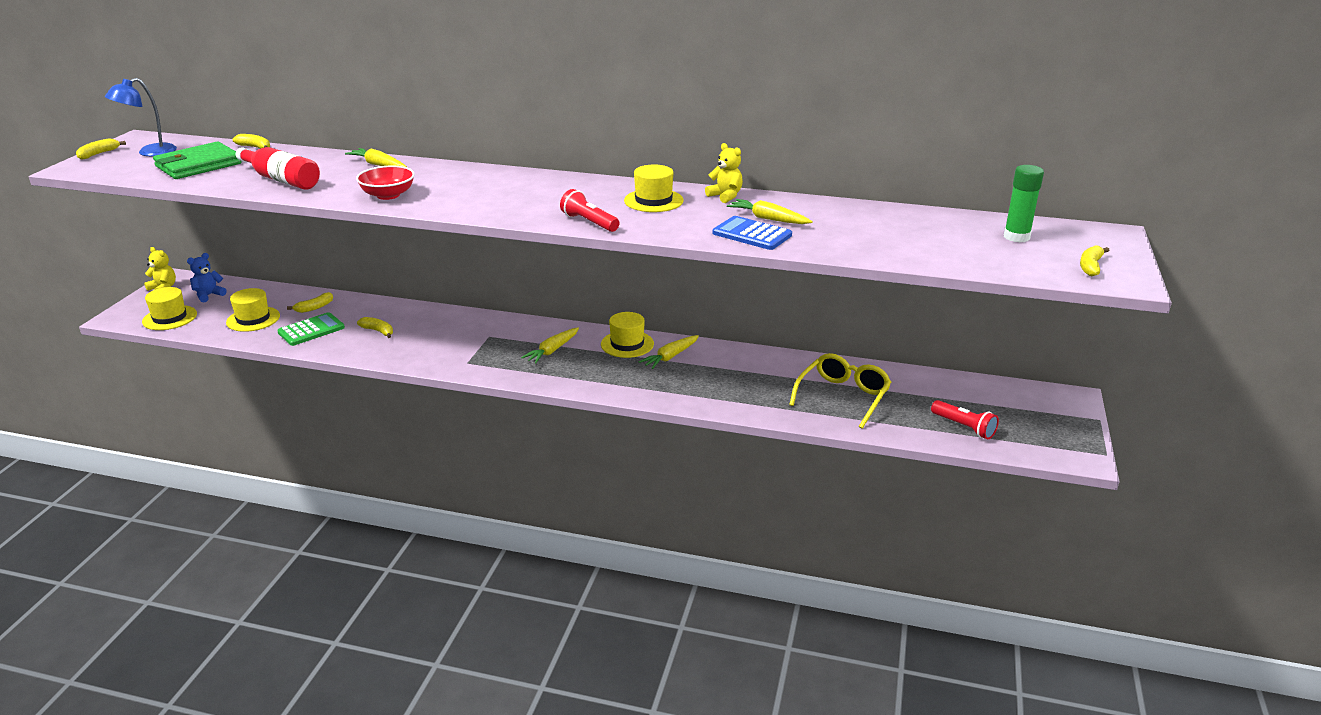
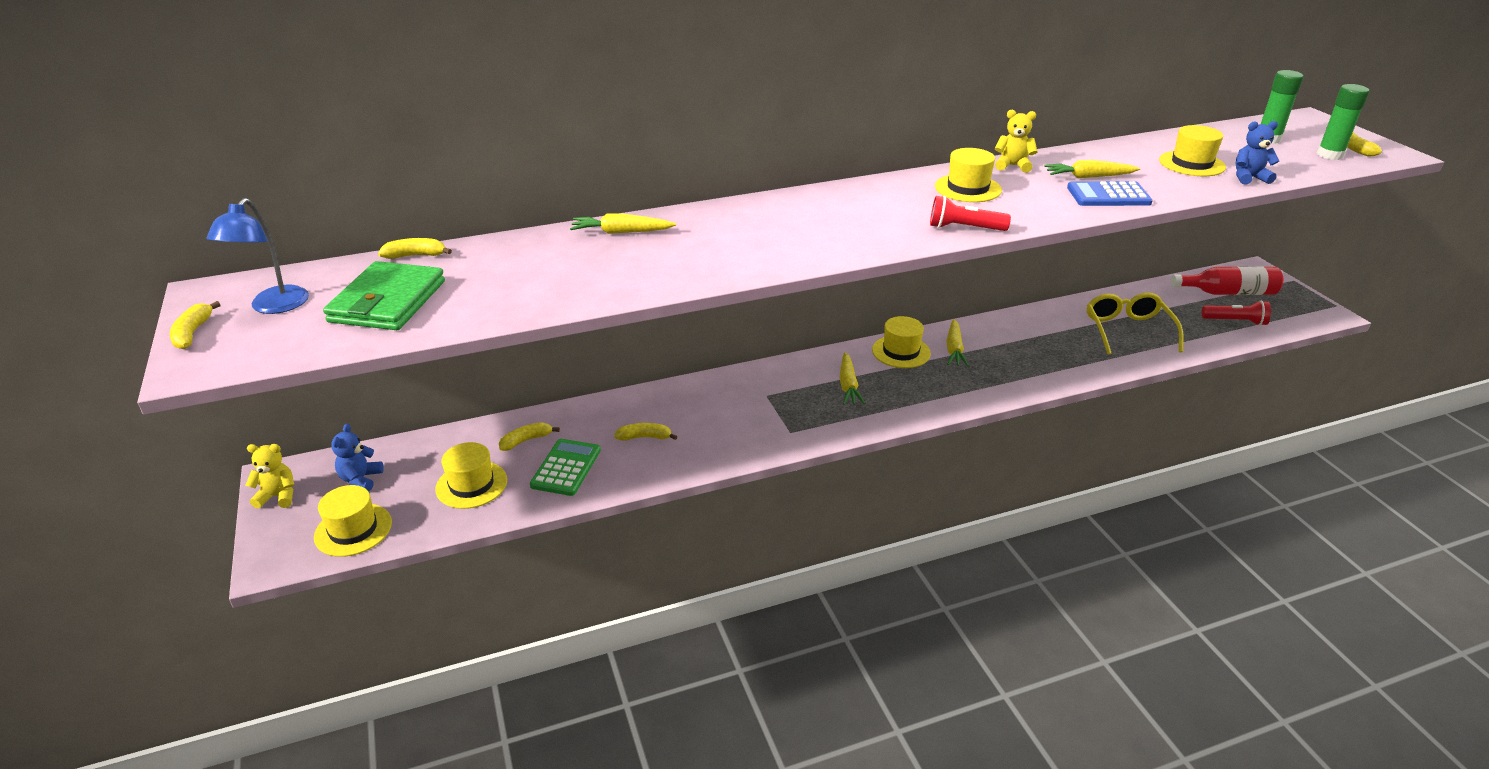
camera: 35 degrees left, 5 degrees up
red bottle [236,147,320,190] -> red bottle moved to [1171,266,1283,295]
yellow banana [287,292,333,313] -> yellow banana turned 135 degrees counterclockwise [499,422,560,451]
red bowl [356,166,415,200] -> none
none -> yellow hat [1159,125,1226,176]
none -> blue teddy bear [1236,121,1279,185]
none -> green glue stick [1317,84,1369,160]

